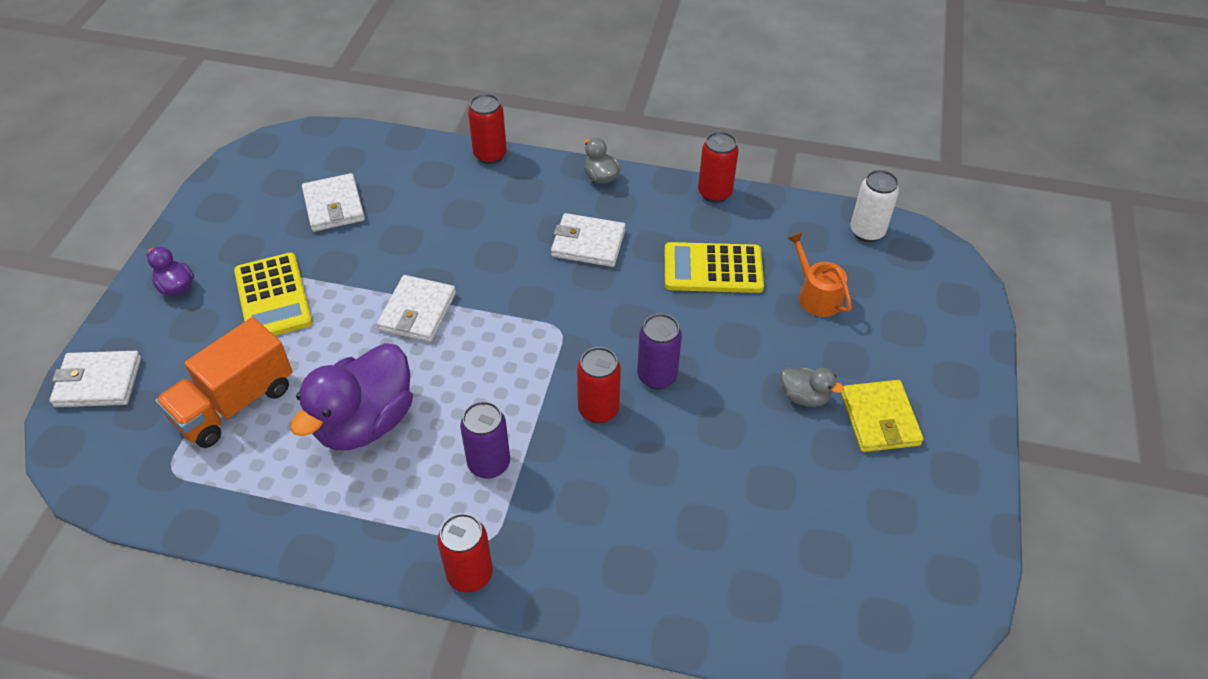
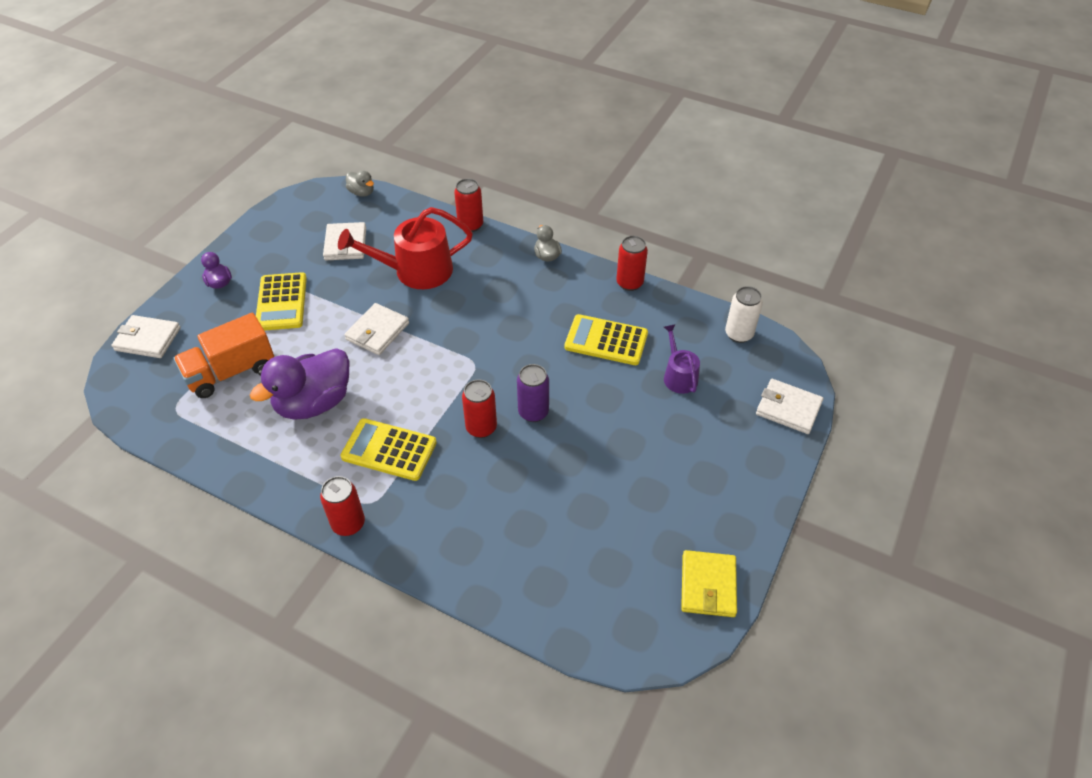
camera: 15 degrees right, 0 degrees up
purple can [460,401,510,479] -> yellow calculator [341,418,437,481]
white wallet [551,213,626,267] -> white wallet moved to [756,379,823,434]
grey duck [781,367,844,407] -> grey duck moved to [346,170,374,197]
orange watering can [788,232,852,317] -> purple watering can [664,324,700,394]
yellow wallet [841,380,924,452] -> yellow wallet moved to [681,550,737,617]
none -> red watering can [338,207,473,289]

